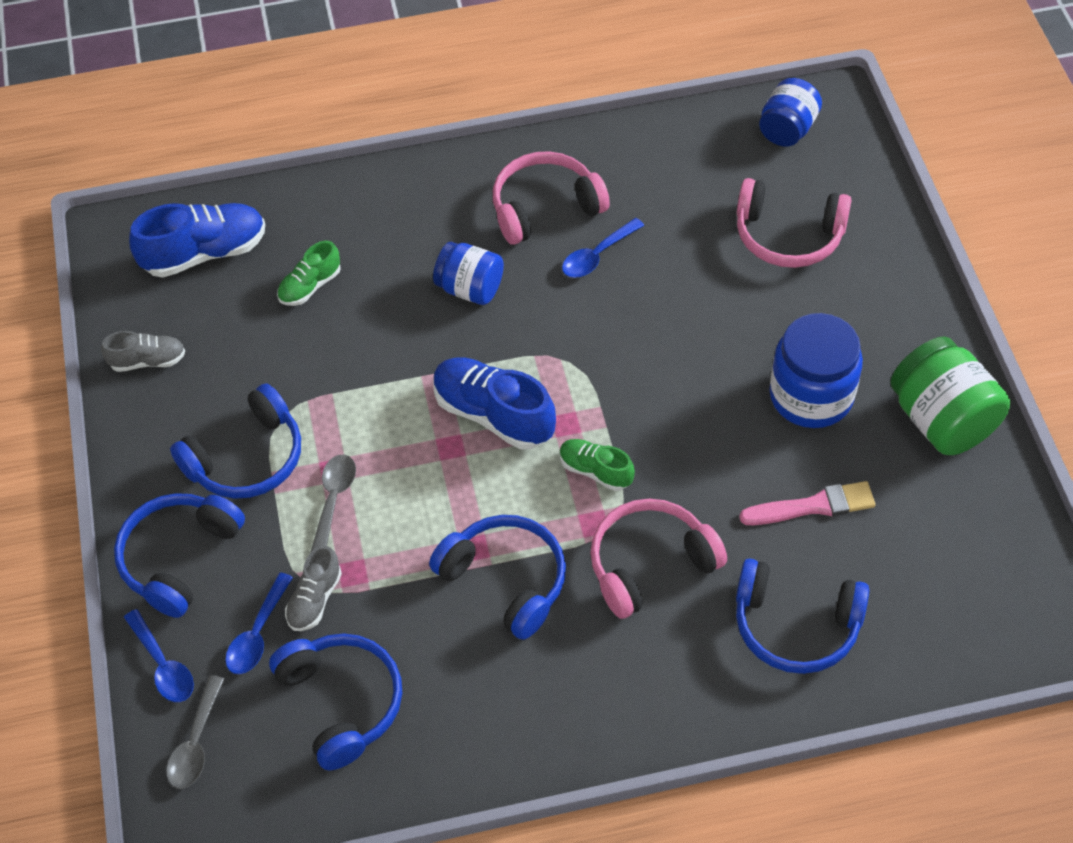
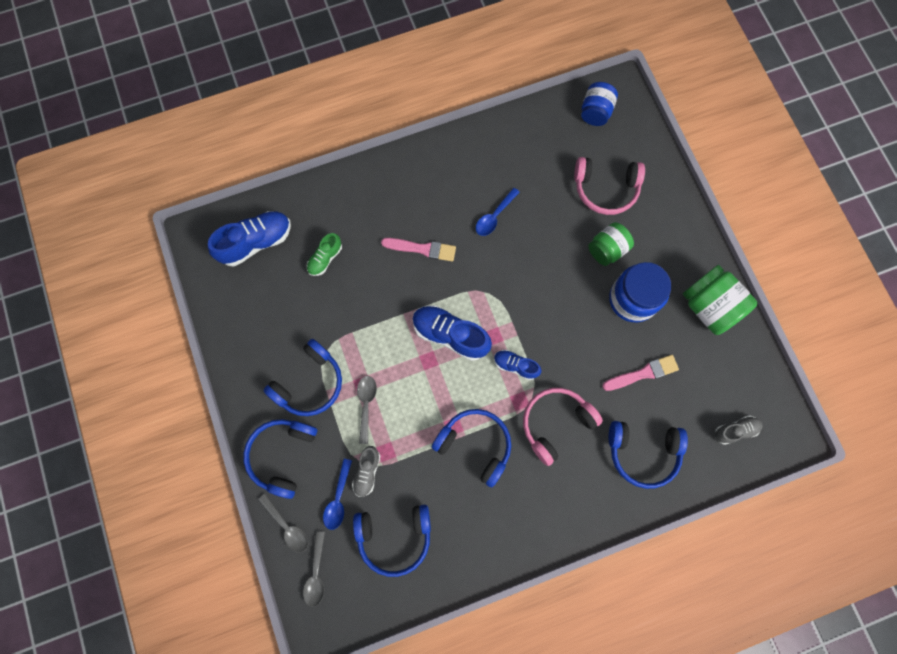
camera: 10 degrees left, 20 degrees up
grey shoe [101,331,185,372] -> grey shoe moved to [715,415,763,445]
blue spoon [124,609,194,702] -> grey spoon [258,494,308,553]
blue headphones [269,633,402,770] -> blue headphones turned 120 degrees clockwise [353,504,431,577]
blue jar [433,242,504,305] -> pink brush [381,238,456,262]
pink headphones [493,151,610,245] -> none
green shoe [560,439,635,491] -> blue shoe [494,350,541,380]
none -> green jar [588,222,634,266]

